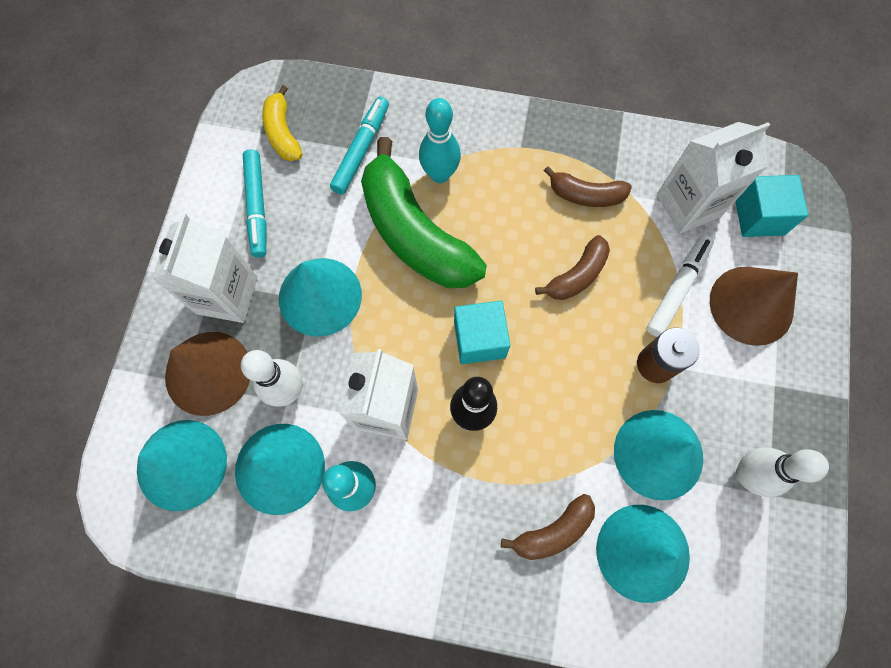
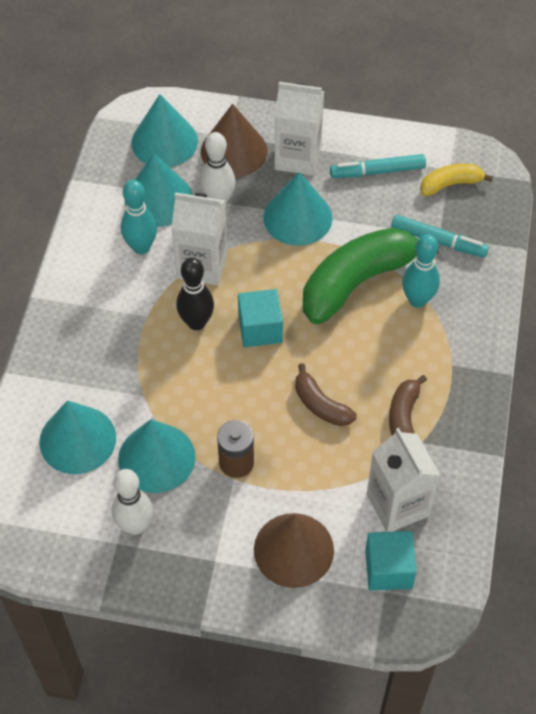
camera: 90 degrees right, 15 degrees down
brown banana [501,494,595,560] -> none
white marker [647,235,714,337] -> none

